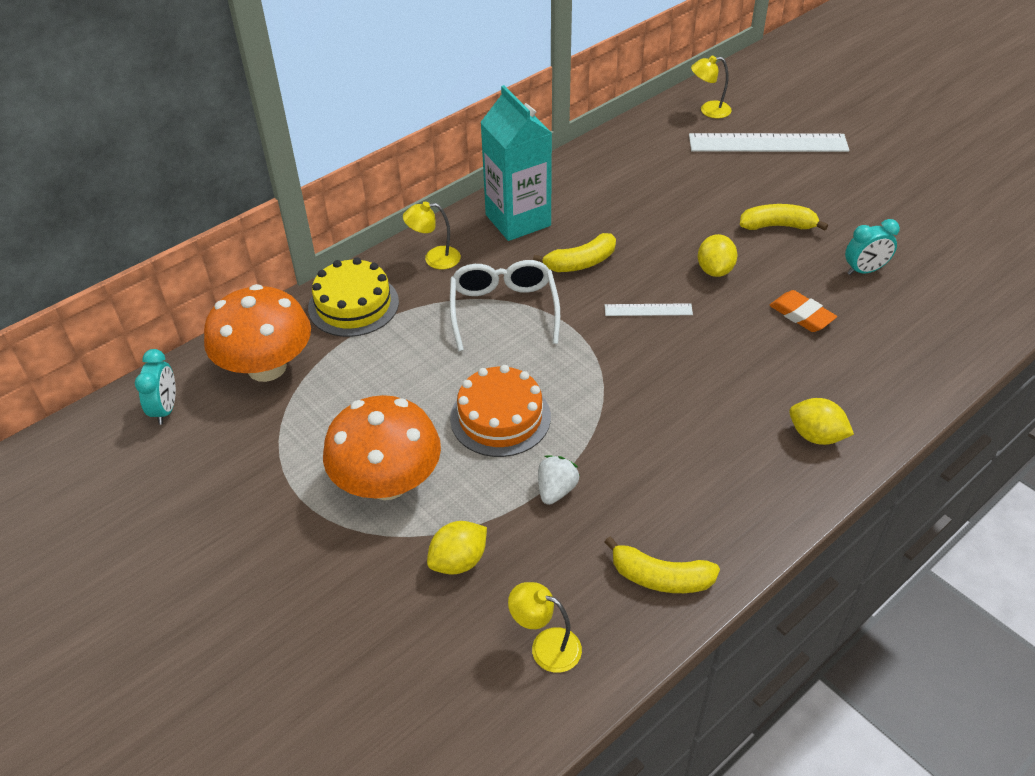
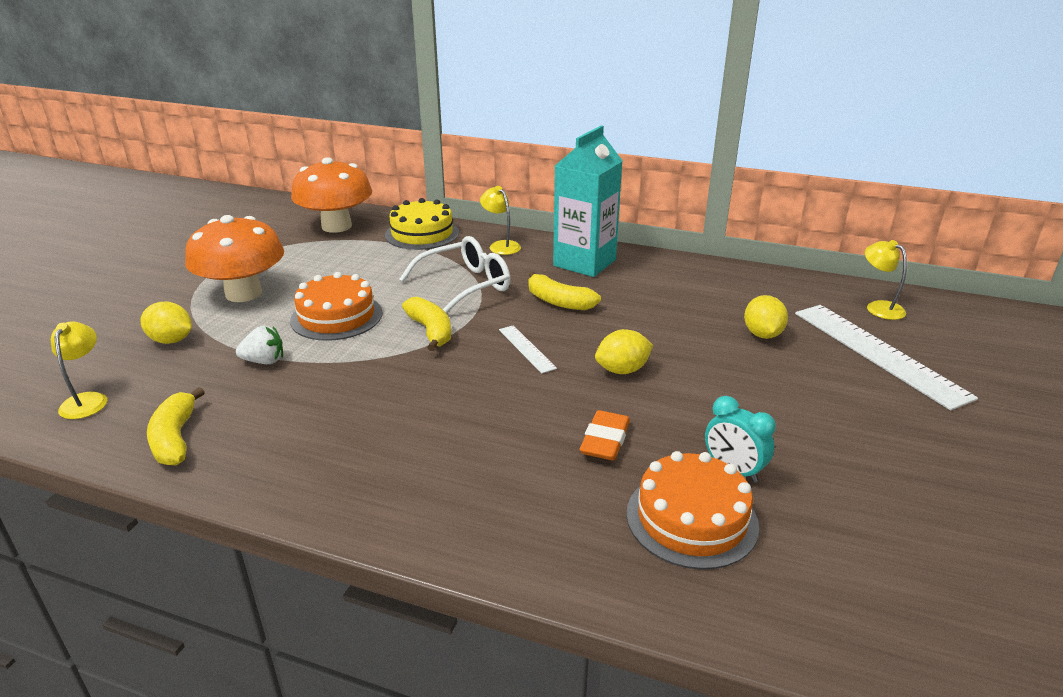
camera: 60 degrees right, 15 degrees down
turquoise clock [135,349,176,425] -> none
yellow banana [740,204,828,231] -> yellow banana moved to [402,297,451,351]
yellow lemon [789,398,854,445] -> yellow lemon moved to [744,295,788,339]
none -> orange cake [626,451,759,570]

